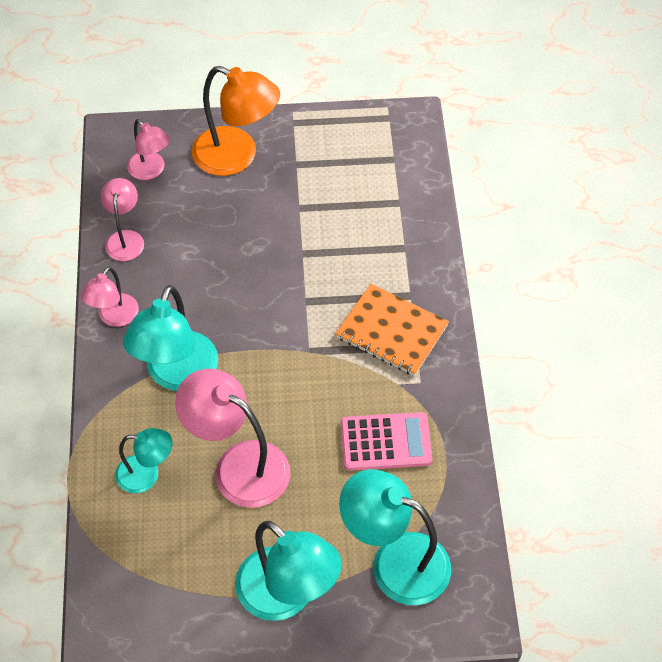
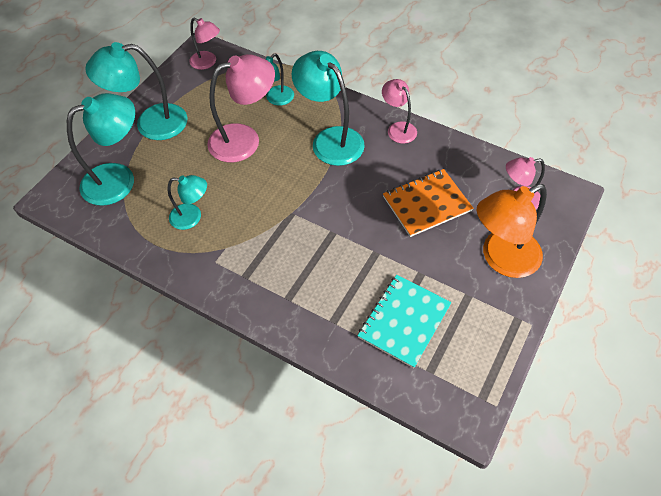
camera: 125 degrees right, 0 degrees up
pink lamp [100,178,144,261] -> pink lamp moved to [189,17,220,70]
orange notebook [336,284,449,376] -> orange notebook moved to [383,169,473,237]
pink calculator [341,412,432,471] -> turquoise lamp [168,175,207,230]
none -> turquoise notebook [357,275,452,368]

